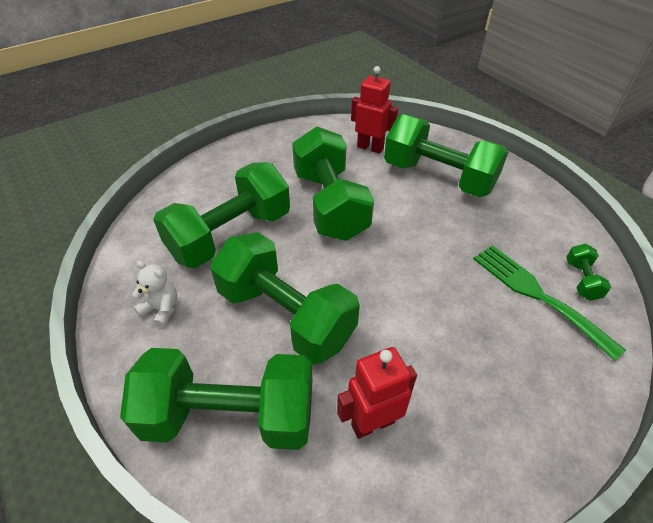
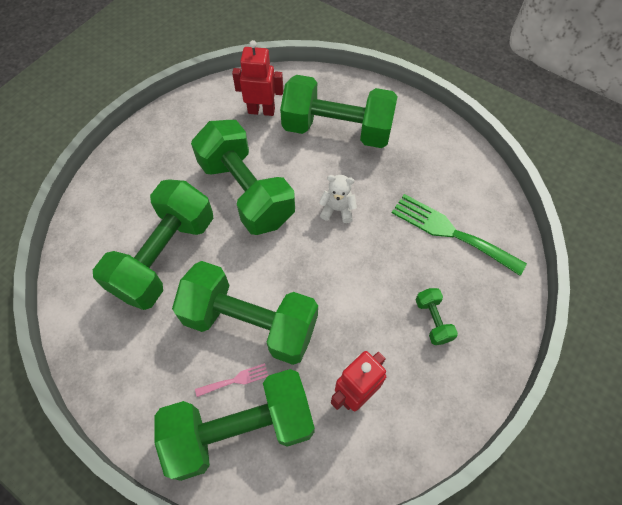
camera: 20 degrees left, 15 degrees up
white teddy bear [132,261,177,327] -> white teddy bear moved to [319,175,357,223]
green dumbbell [566,244,611,301] -> green dumbbell moved to [416,288,458,345]
none -> pink fork [195,363,269,397]

